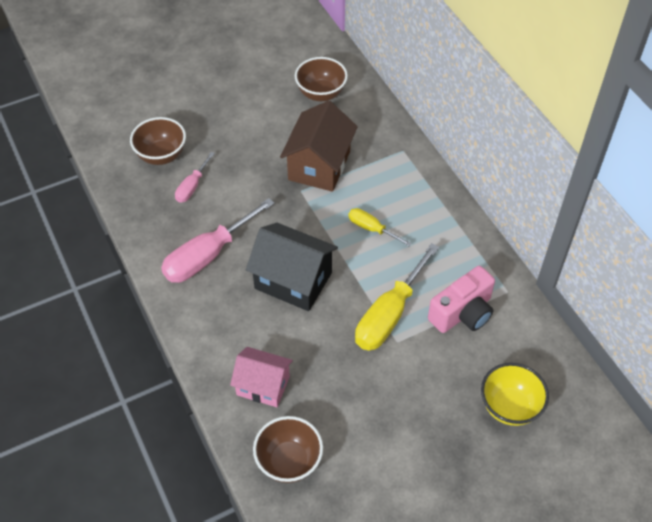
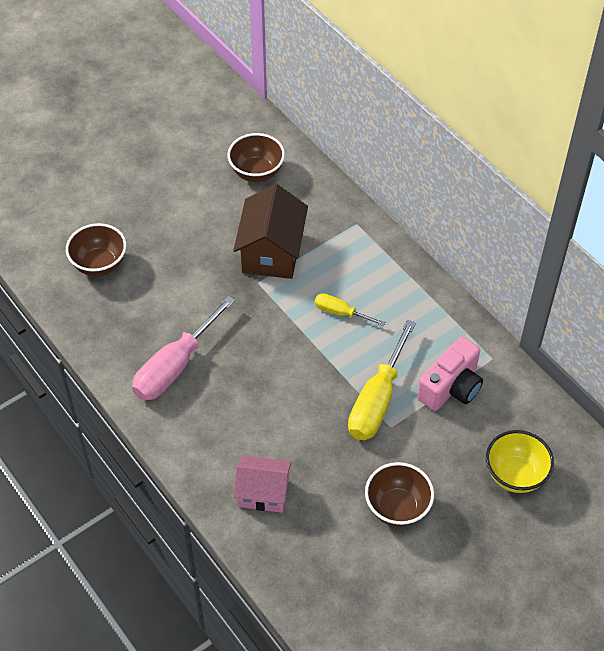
camera: 10 degrees left, 0 degrees up
pink screwdriver [175,152,215,203] -> none
black house [246,223,338,311] -> none
brown bowl [253,416,323,483] -> brown bowl moved to [365,462,434,527]

